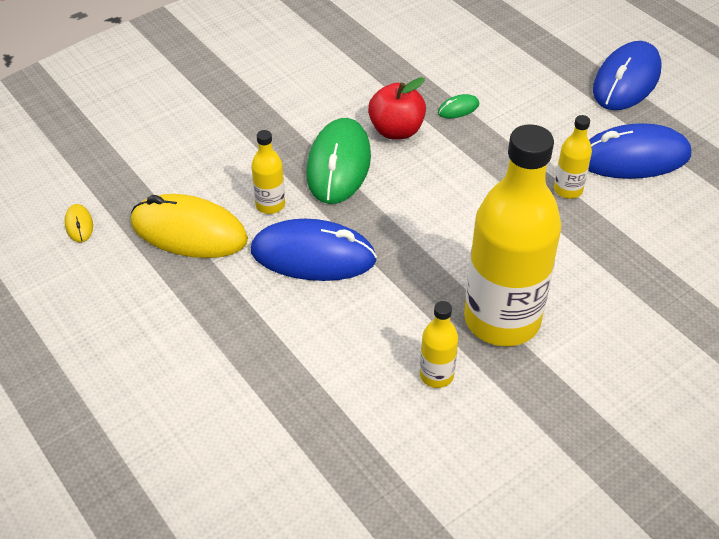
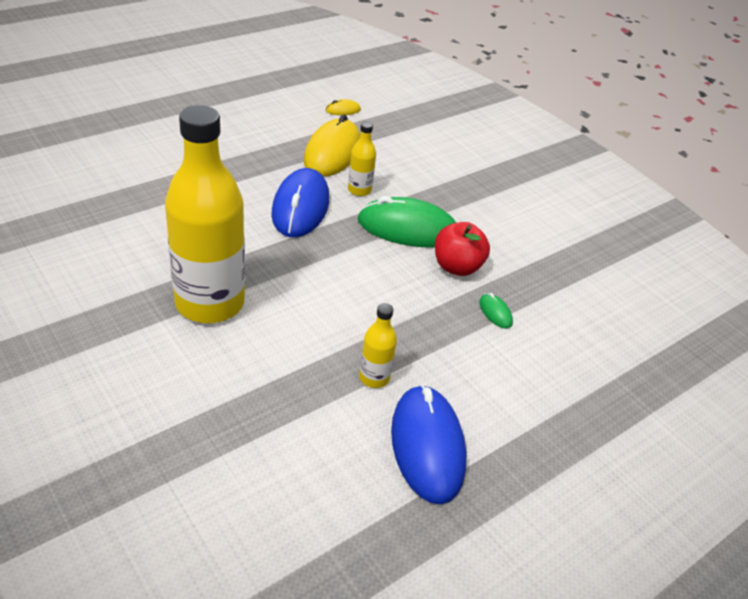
camera: 85 degrees right, 5 degrees down
yellow bottle [420,301,458,388] -> none
blue mouse [593,41,661,110] -> none

